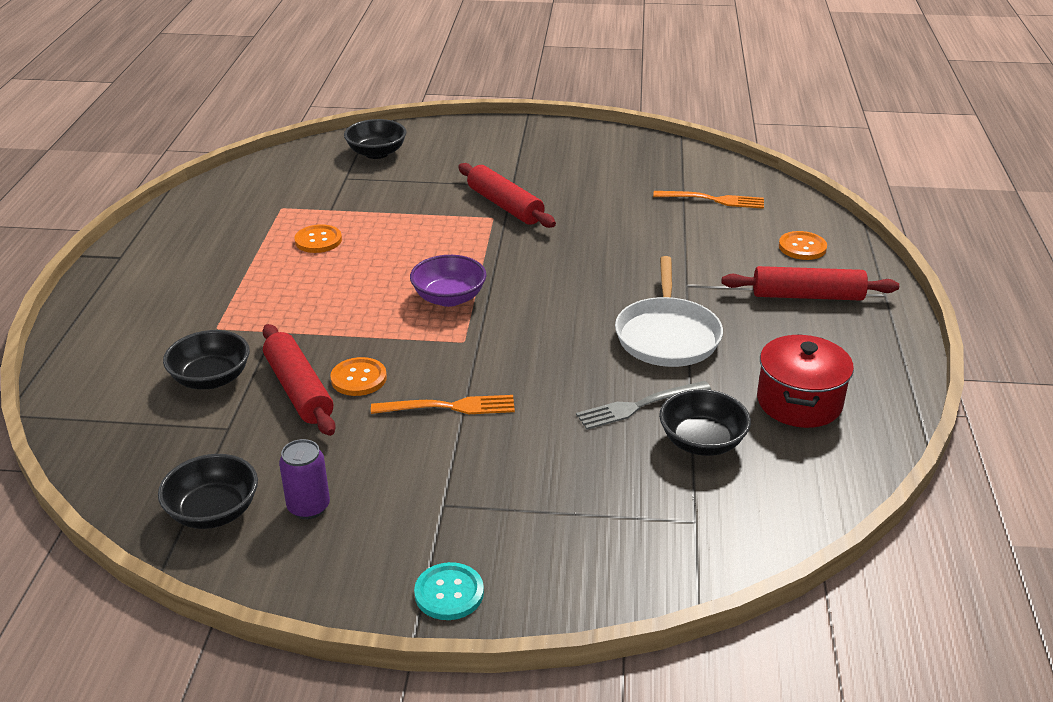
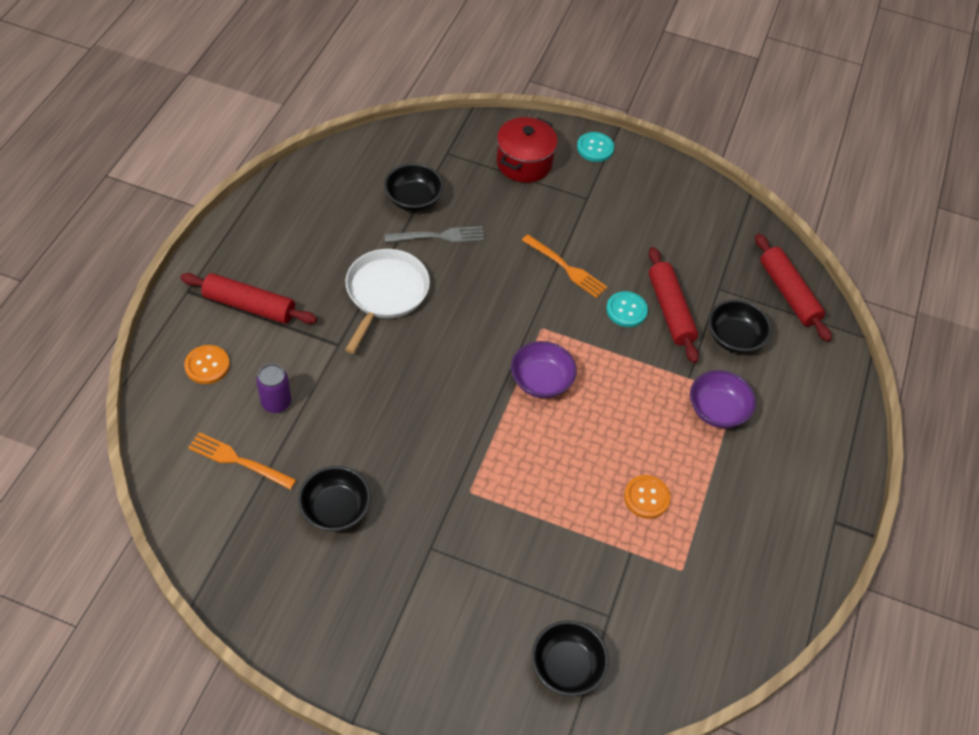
camera: 170 degrees left, 20 degrees up
black bowl [158,454,258,529] -> black bowl moved to [298,466,371,532]
purple can [279,439,330,519] -> purple can moved to [256,364,291,413]
orange button [330,357,387,396] -> turquoise button [606,291,648,327]
orange fork [371,395,515,414] -> orange fork turned 150 degrees counterclockwise [522,235,607,298]
red rolling pin [458,163,556,228] -> red rolling pin moved to [755,234,832,342]
red pot [757,334,854,428] -> red pot moved to [497,117,558,183]
none -> purple bowl [690,370,756,428]

